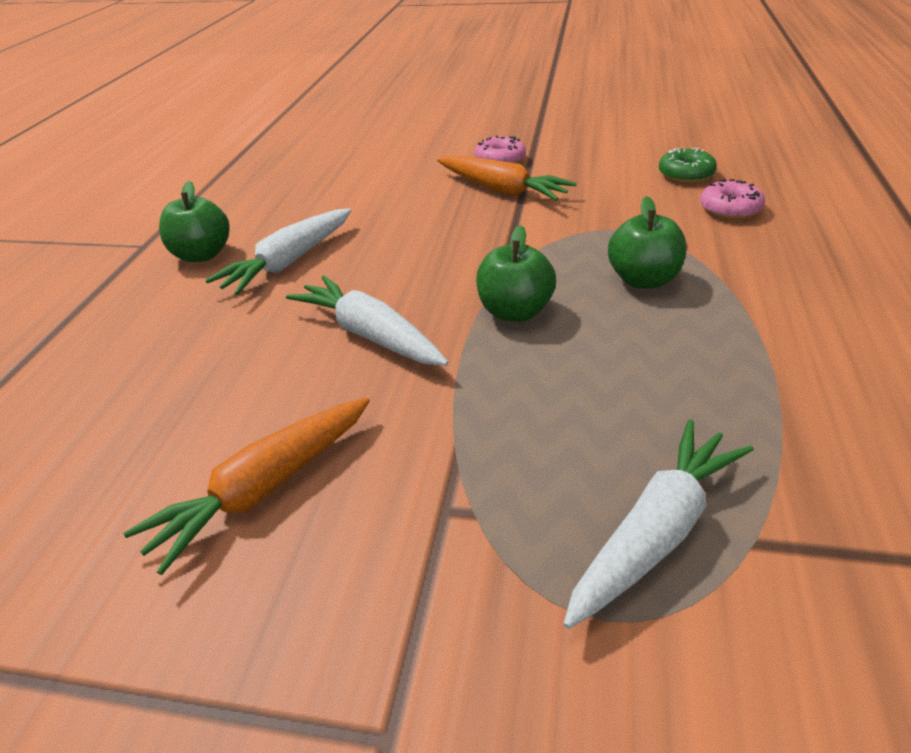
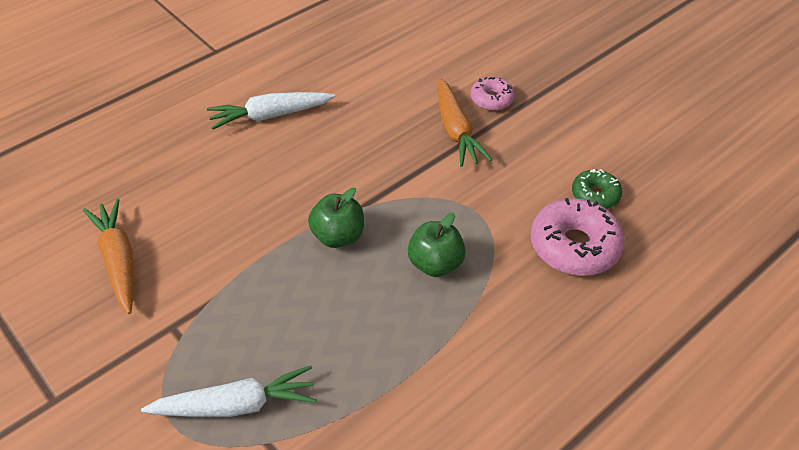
camera: 35 degrees right, 10 degrees up
orange carrot [124,397,370,575] -> orange carrot turned 75 degrees clockwise [83,199,134,314]
green apple [159,181,230,262] -> none
white carrot [286,275,448,366] -> none
pink donut [700,179,765,220] -> pink donut [531,198,625,276], size x1.76

